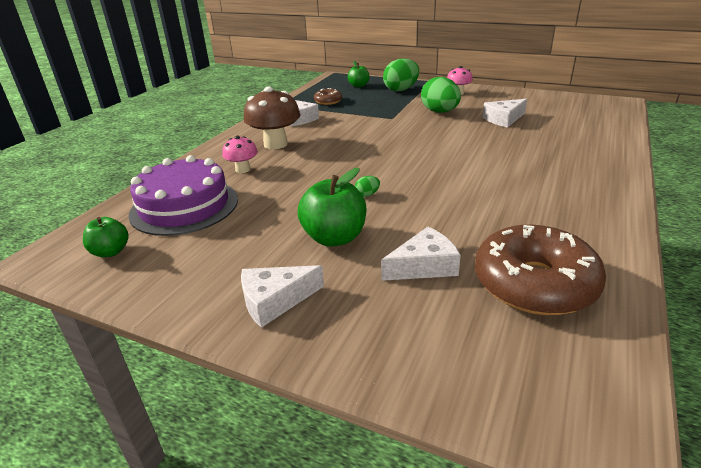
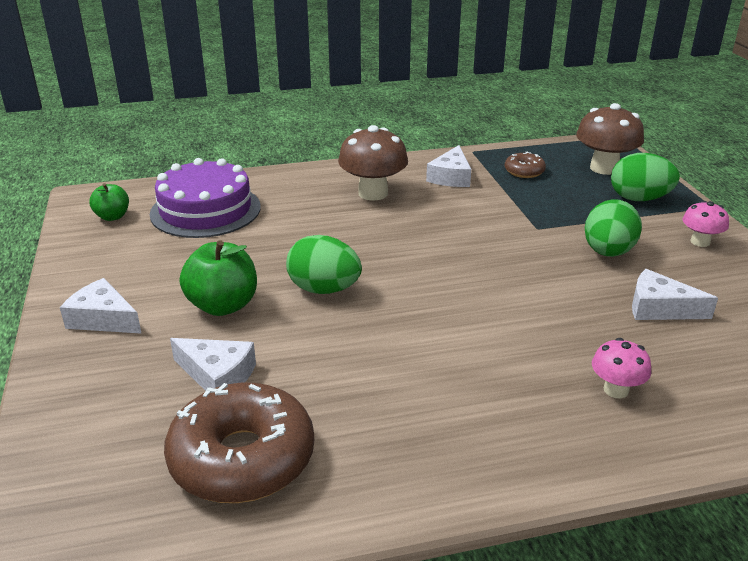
camera: 50 degrees right, 0 degrees up
pink mushroom [222,136,258,173] -> pink mushroom moved to [592,338,651,398]
green apple [348,61,370,87] -> brown mushroom [576,103,644,175]
green egg [355,176,380,197] -> green egg [286,235,362,294], size x2.36

